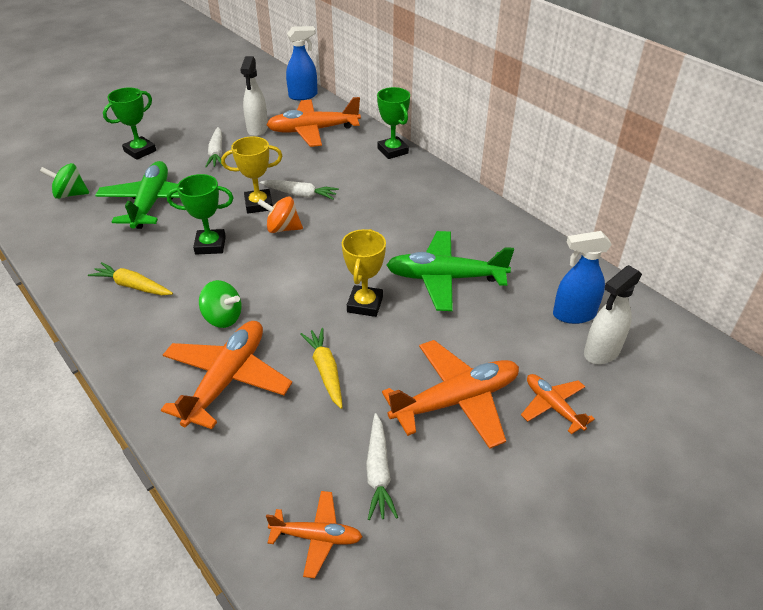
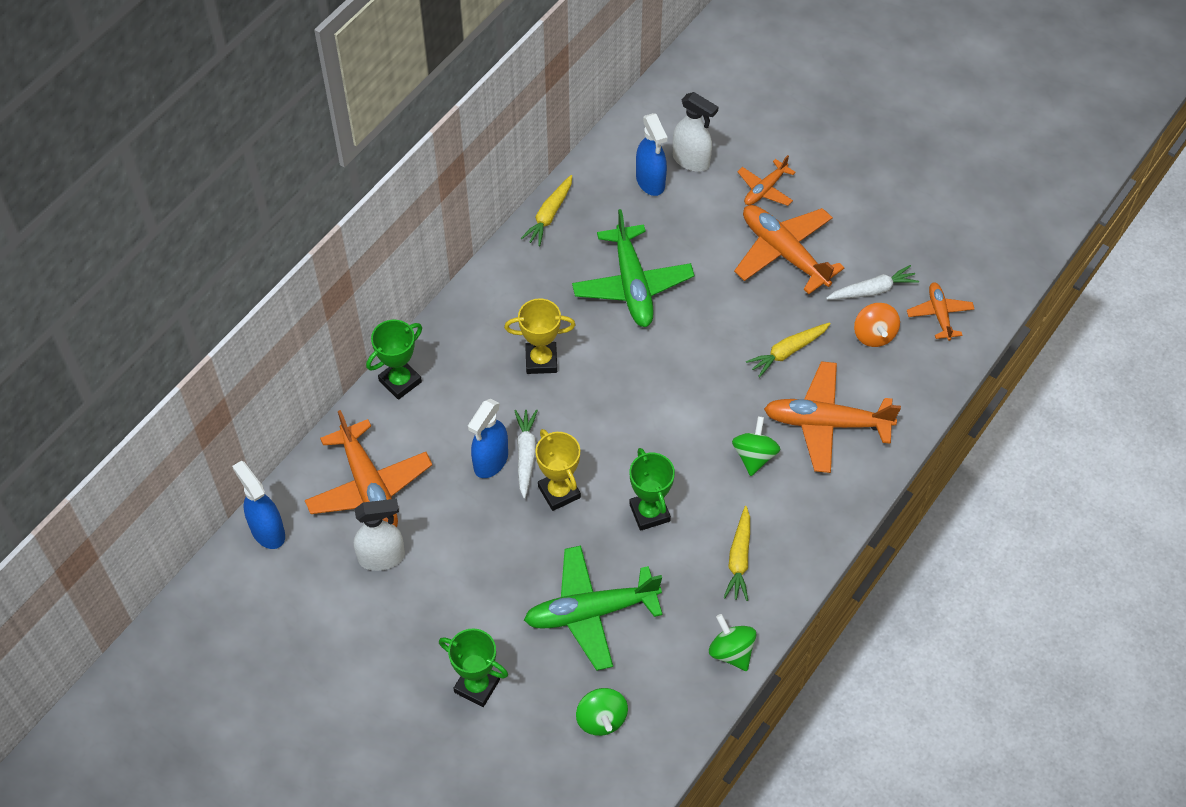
camera: 105 degrees left, 15 degrees up
white carrot [205,127,223,167] -> none
orange spinning top [257,196,303,233] -> orange spinning top moved to [854,303,900,347]
yellow trophy [342,229,386,317] -> yellow trophy moved to [504,298,575,374]
none -> blue spray bottle [468,399,508,478]
none -> yellow carrot [520,175,572,246]
none -> green spinning top [709,614,756,671]

